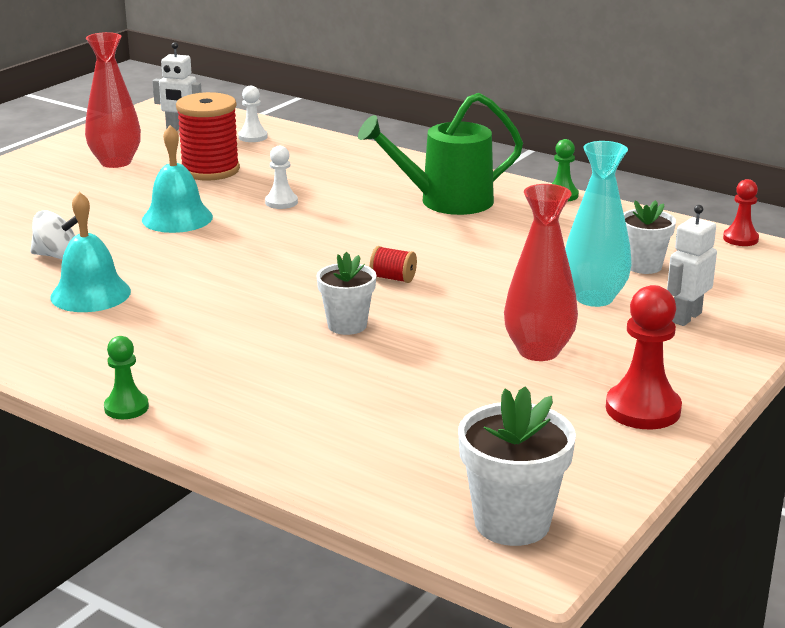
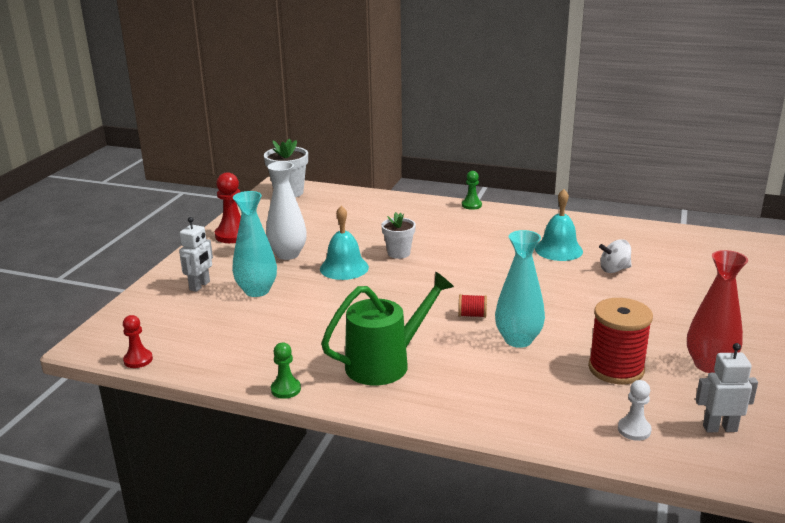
camera: 165 degrees right, 0 degrees up
turquoise bell [142,125,213,233] -> turquoise bell moved to [320,205,369,280]
white pawn [265,146,298,209] -> turquoise vase [495,230,545,348]
red spool [370,246,417,283] -> red spool moved to [458,294,487,318]
red vase [504,184,578,361] -> white vase [266,161,307,260]
white flower pot [624,200,676,274] -> none

